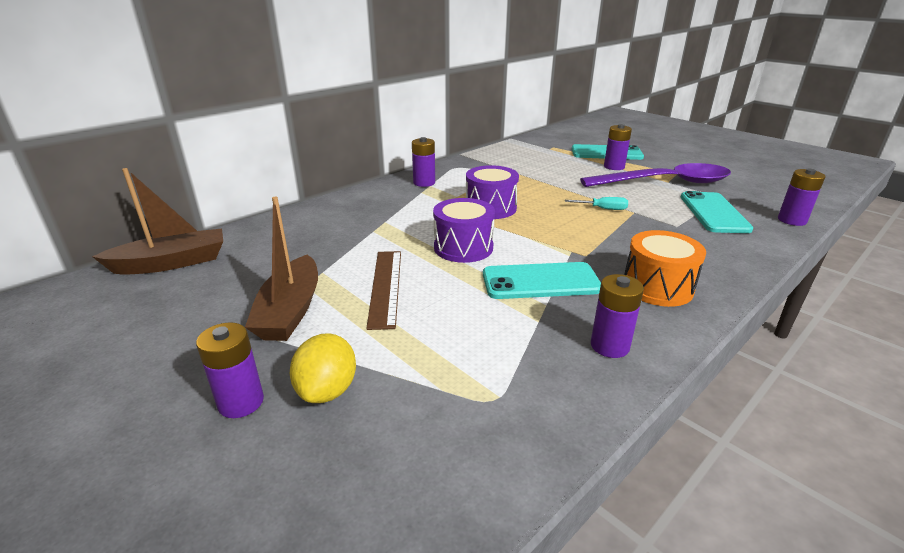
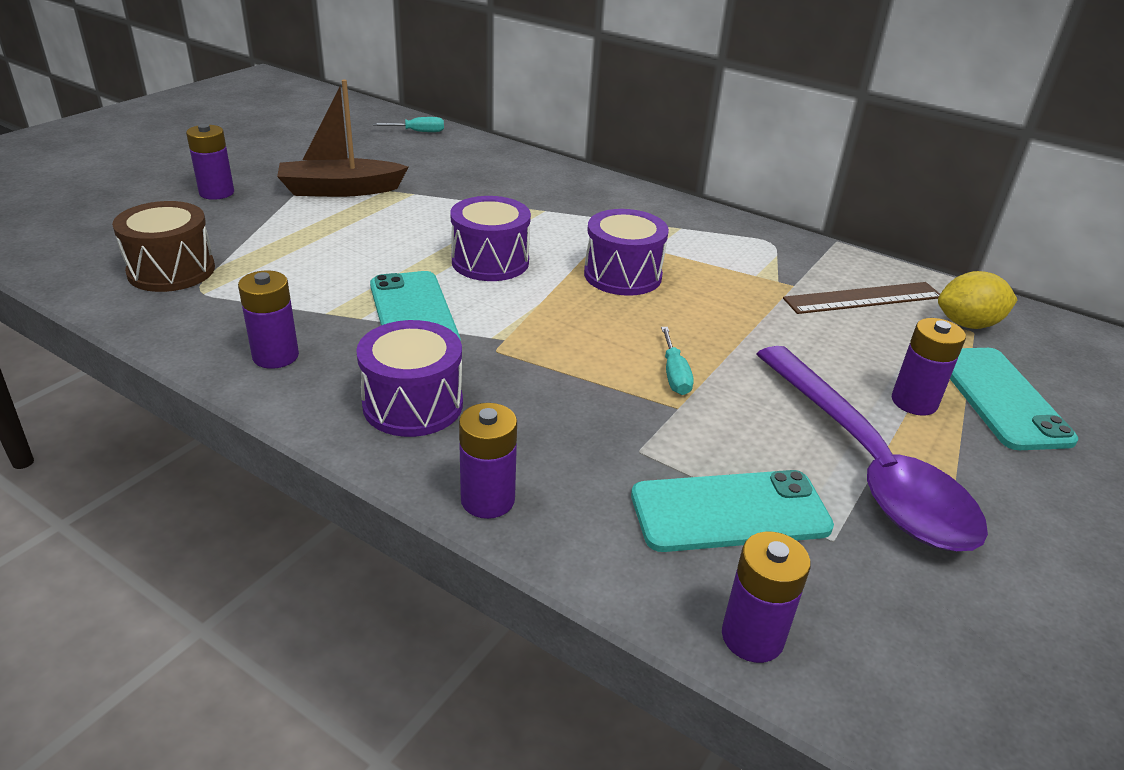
camera: 75 degrees right, 5 degrees up
brown boat [92,168,223,275] -> turquoise screwdriver [373,117,444,132]
yellow lemon [290,333,356,403] -> yellow lemon moved to [938,271,1017,329]
brown ruler [366,251,401,330] -> brown ruler moved to [783,282,940,314]
purple battery [412,137,435,187] -> purple battery moved to [459,403,517,519]
orange drum [624,230,706,307] -> purple drum [356,320,463,437]
none -> brown drum [112,201,215,292]

